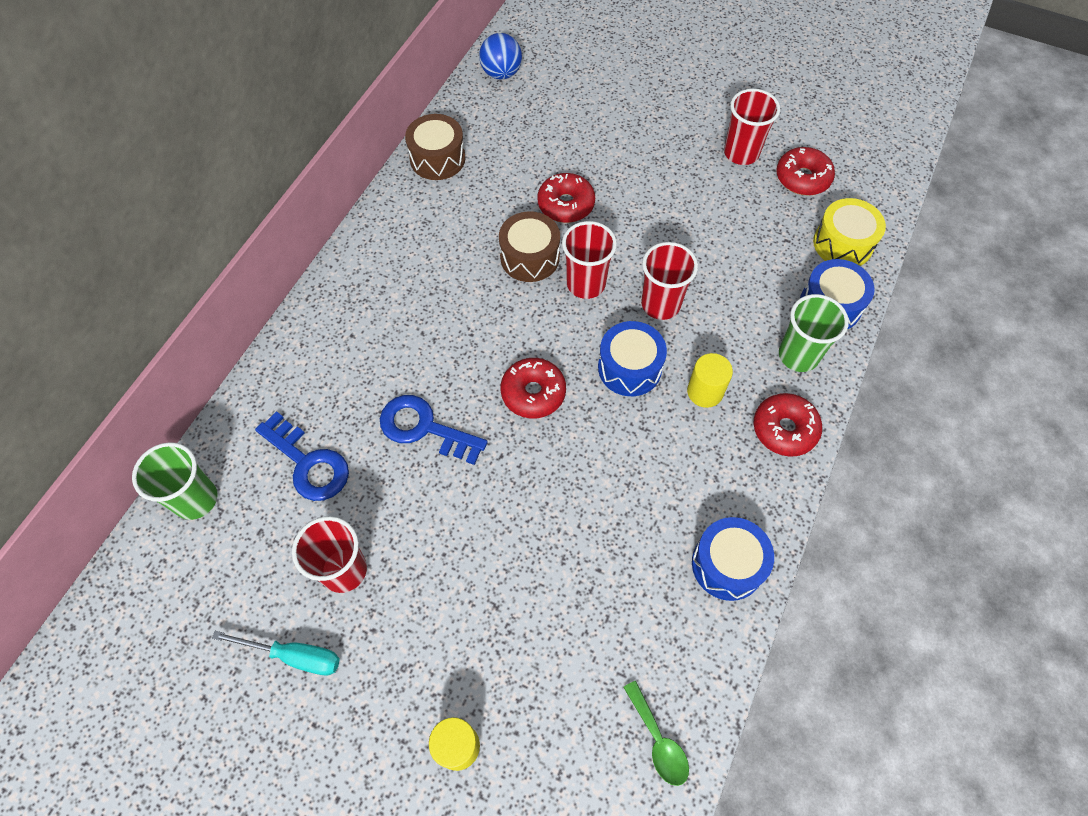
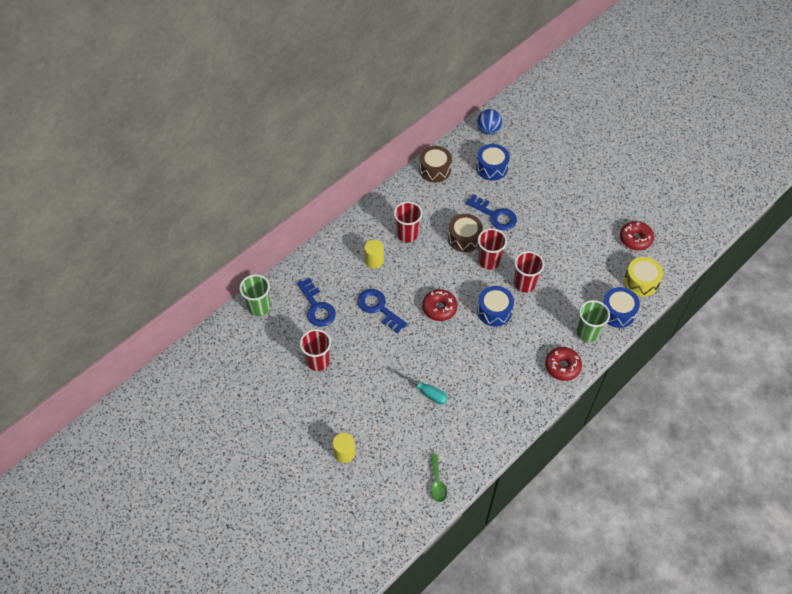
camera: 20 degrees right, 5 degrees down
turquoise screwdriver [212,631,340,675] -> turquoise screwdriver moved to [392,369,448,405]
red donut [537,173,595,223] -> blue key [466,194,517,230]
yellow cylinder [687,353,733,408] -> yellow cylinder moved to [364,240,384,269]
blue drum [692,517,774,601] -> blue drum moved to [476,144,510,181]
red cup [724,89,780,165] -> red cup moved to [394,201,422,242]

